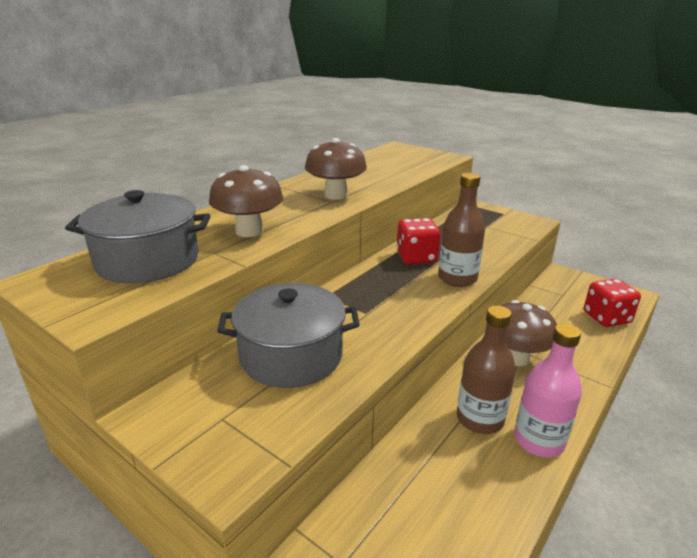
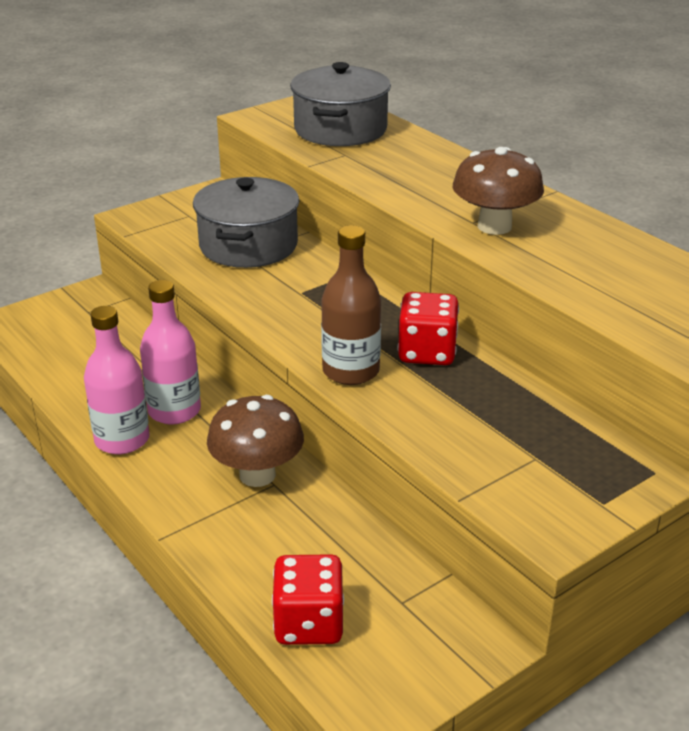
camera: 105 degrees right, 5 degrees up
brown mushroom [209,165,283,237] -> none
brown bottle [457,305,516,434] -> pink bottle [140,280,201,425]

